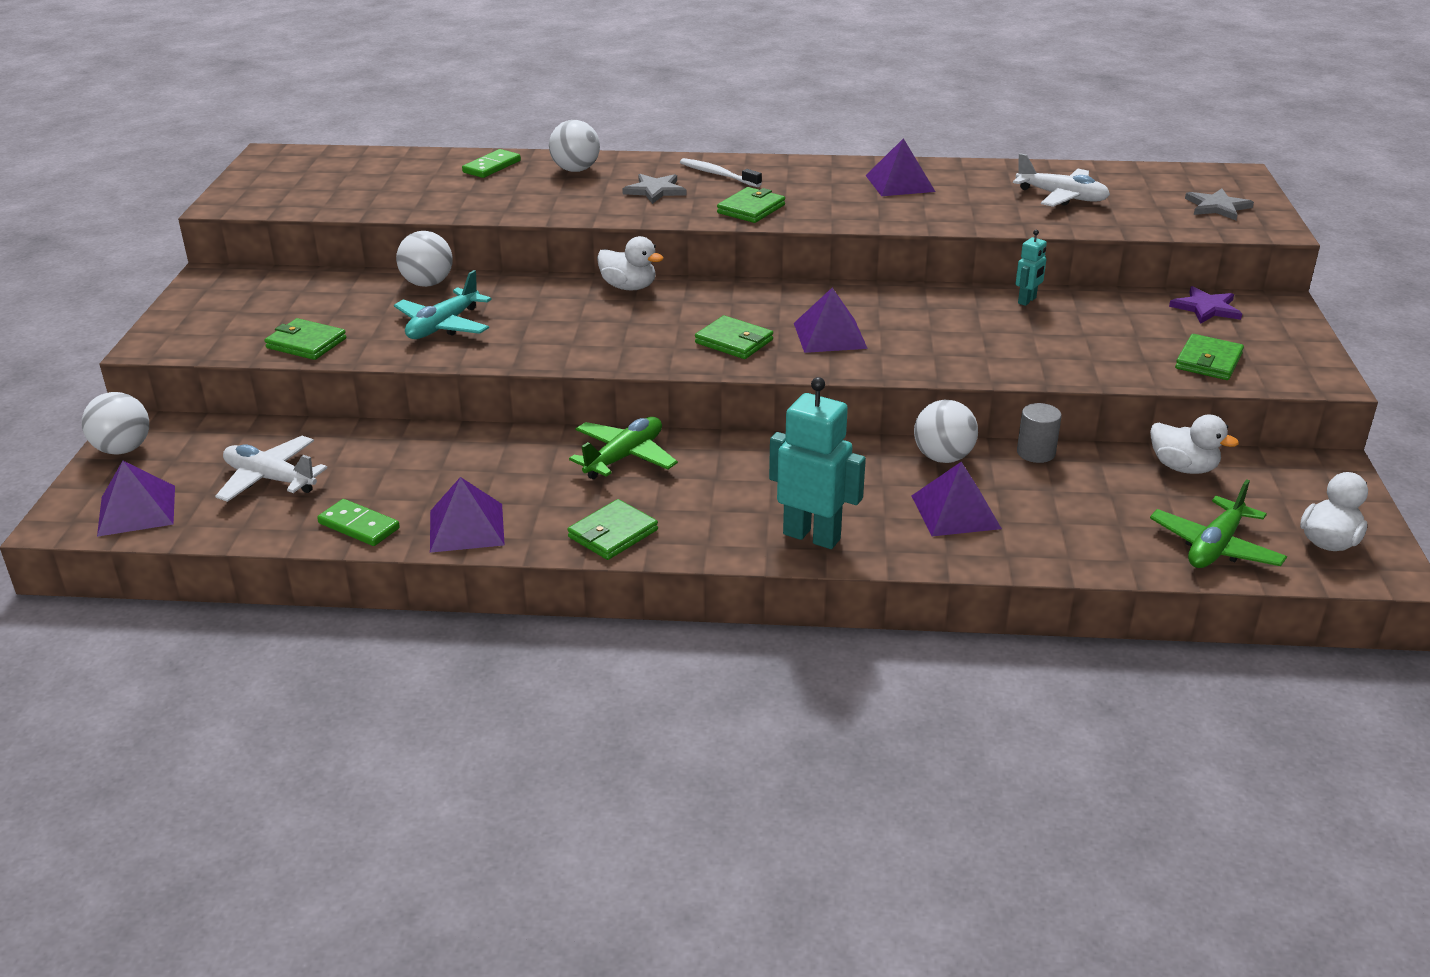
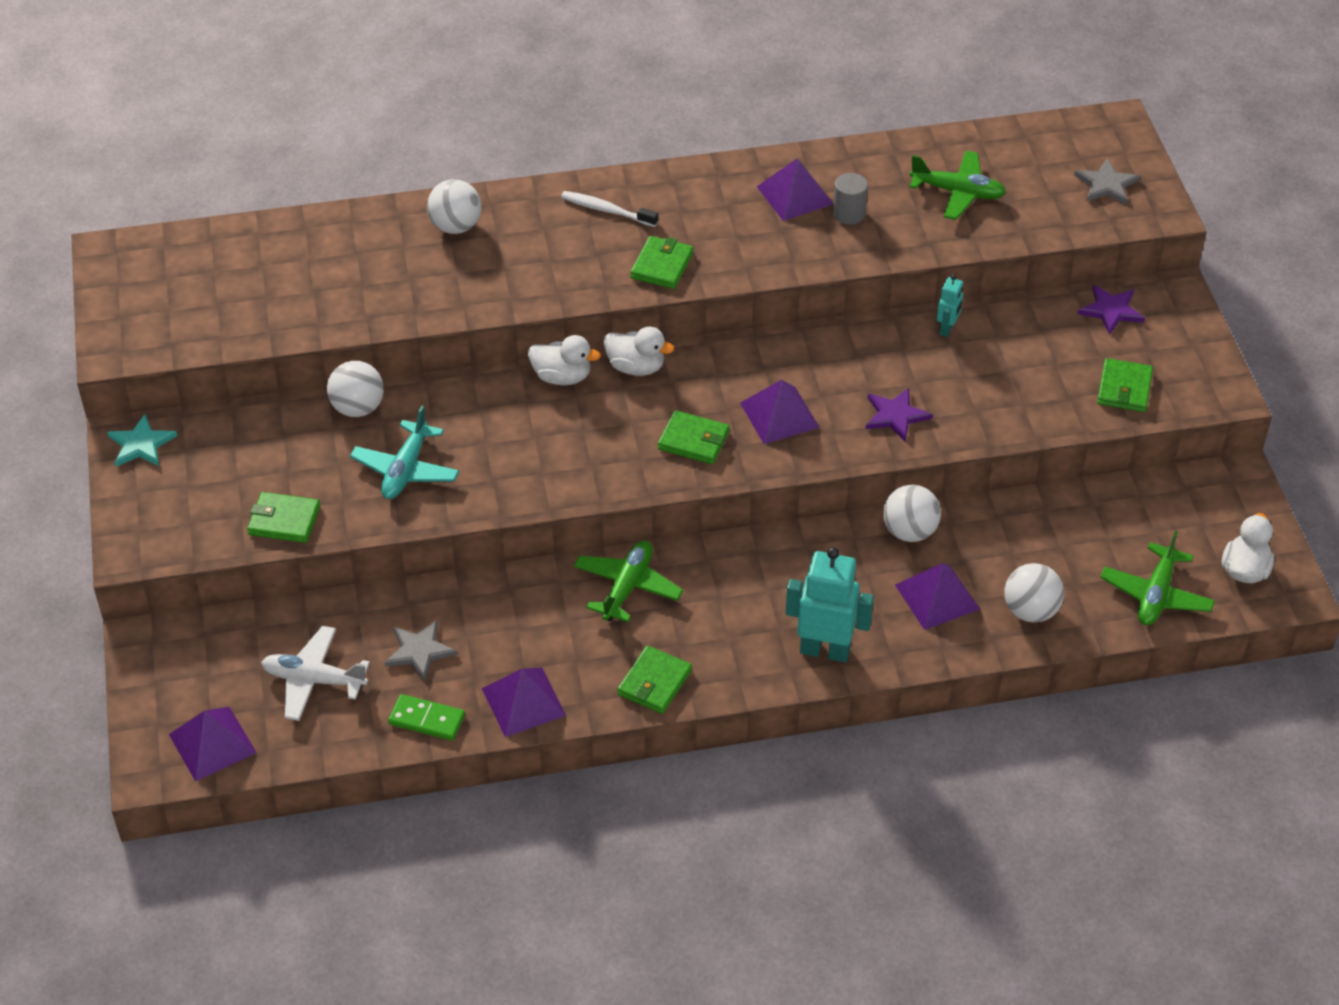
camera: 15 degrees left, 15 degrees up
white ball [82,392,149,455] -> white ball moved to [1004,563,1064,623]
green domino [462,149,521,178] -> none
grey star [622,174,687,204] -> grey star moved to [384,620,458,681]
white plane [1013,153,1110,207] -> green plane [910,151,1006,220]
grey cylinder [1017,403,1062,463] -> grey cylinder moved to [833,173,868,225]
white duck [1150,414,1239,474] -> white duck moved to [603,327,674,376]
none -> turquoise star [107,414,178,467]
none -> purple star [866,388,933,442]

